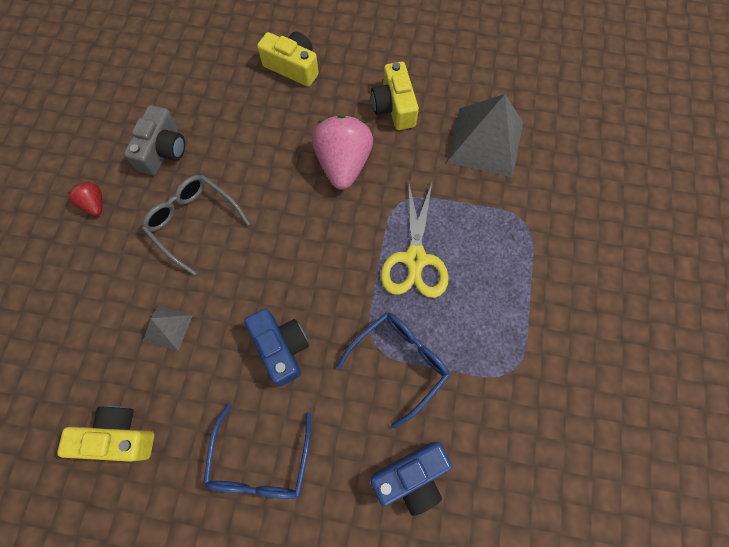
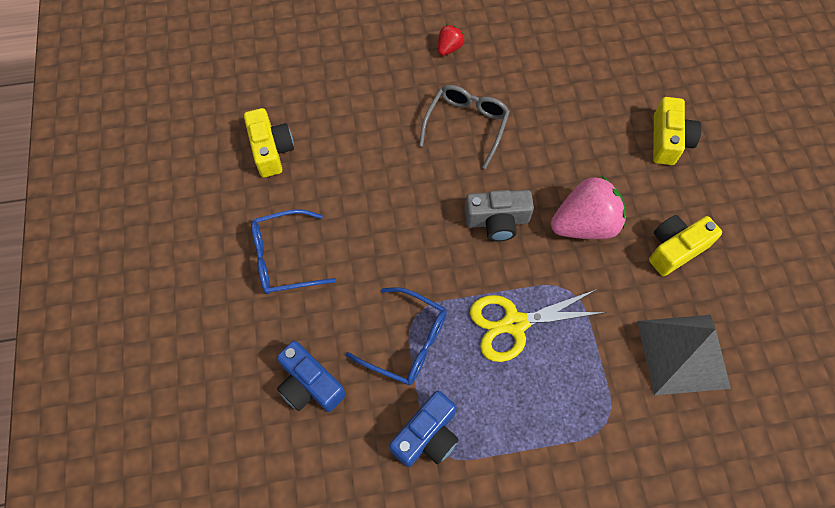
camera: 70 degrees right, 5 degrees down
grey camera [124,105,185,175] -> grey camera moved to [464,190,534,241]
grey pyramid [143,306,193,351] -> none
blue camera [244,309,309,386] -> blue camera moved to [389,391,459,467]

